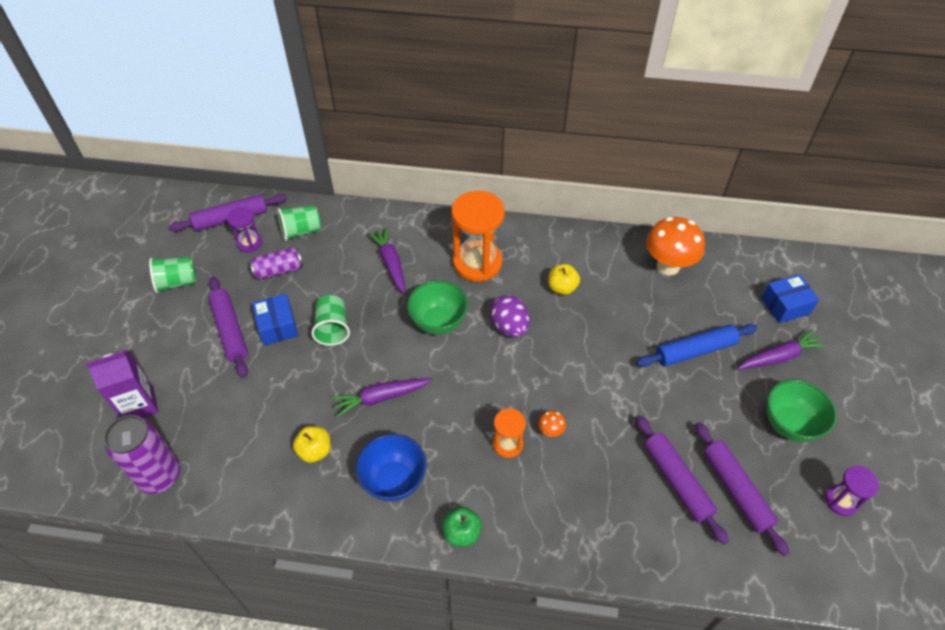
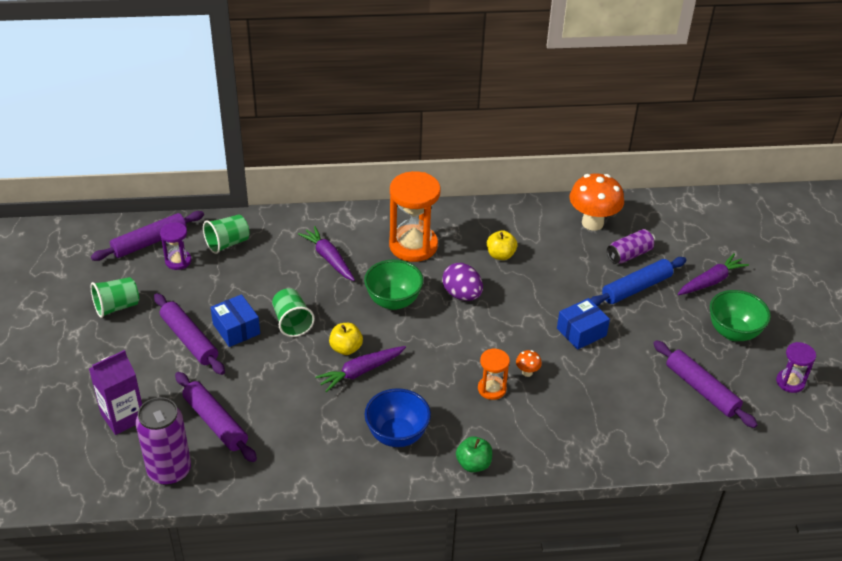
camera: 15 degrees left, 10 degrees down
purple can [249,247,303,279] -> purple can moved to [607,229,656,264]
yellow apple [293,426,331,463] -> yellow apple moved to [329,323,363,355]
purple rolling pin [635,415,729,545] -> purple rolling pin moved to [175,372,257,462]
blue box [761,274,819,323] -> blue box moved to [557,298,610,350]

